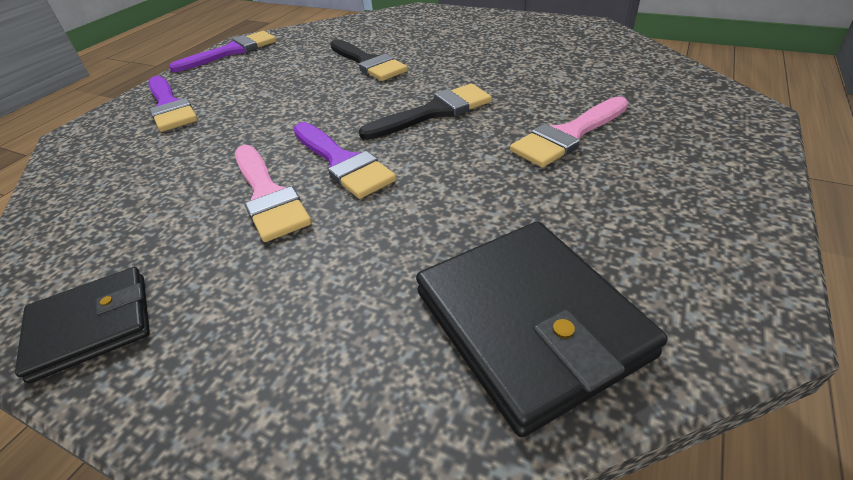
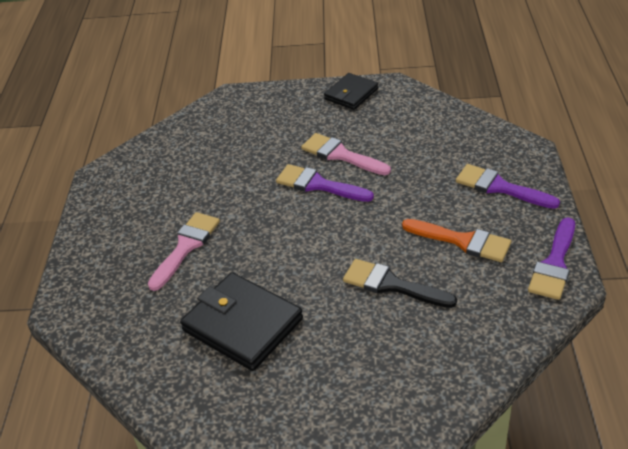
camera: 155 degrees right, 0 degrees up
black brush [359,84,492,140] -> none
black wallet [416,221,667,437] -> black wallet moved to [180,272,303,371]
none -> orange brush [402,219,511,262]

